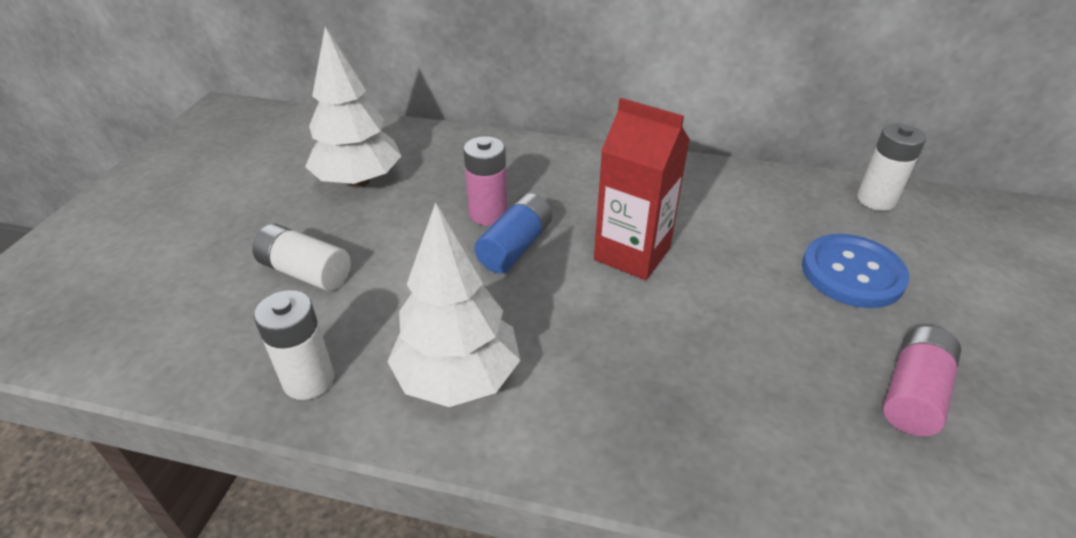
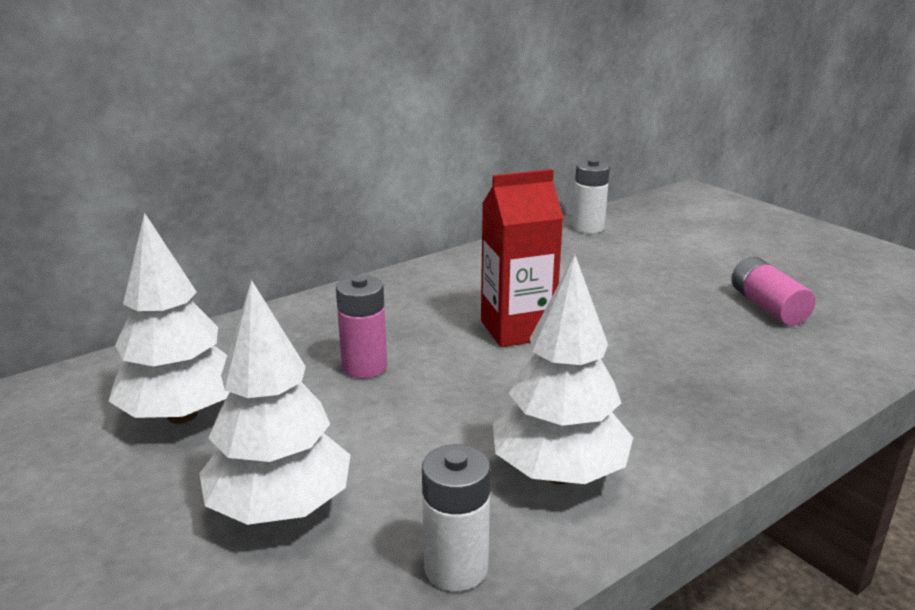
camera: 50 degrees left, 15 degrees down
white battery [252,224,351,291] -> white tree [199,280,351,525]
blue battery [474,193,552,273] -> none
blue button [802,234,909,308] -> none

